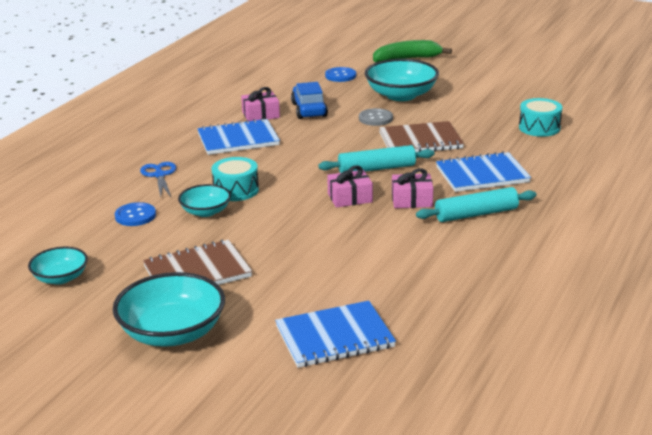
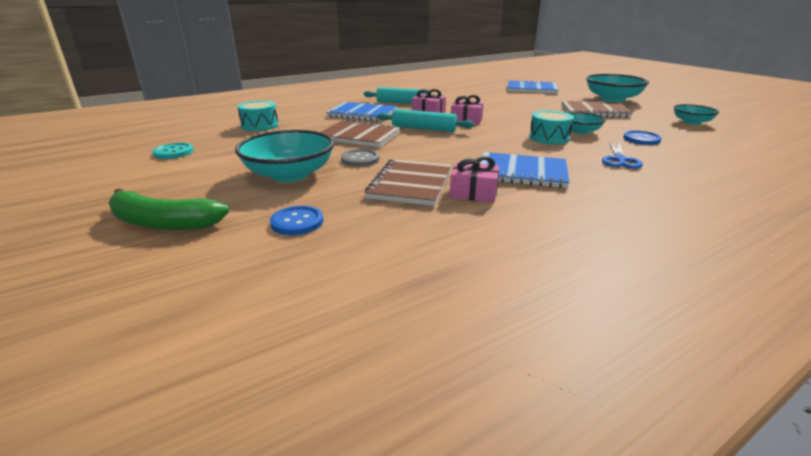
camera: 150 degrees left, 0 degrees up
blue car [291,82,328,119] -> brown notebook [365,159,452,206]
none -> turquoise button [152,143,194,159]

